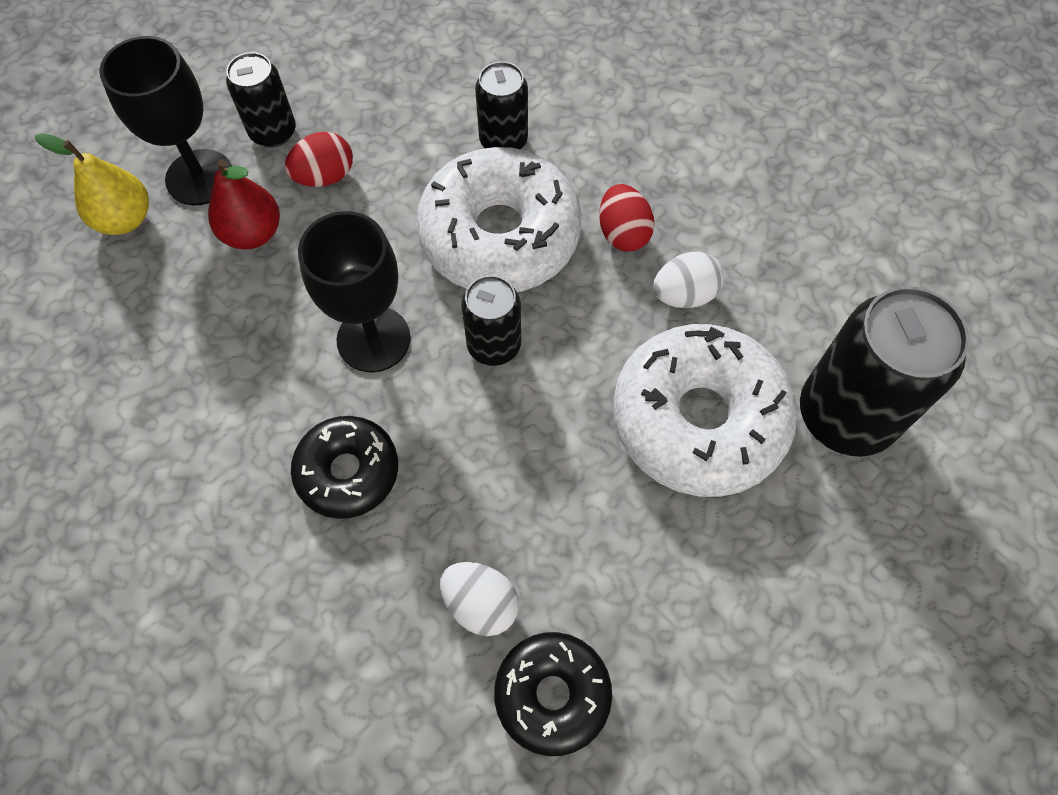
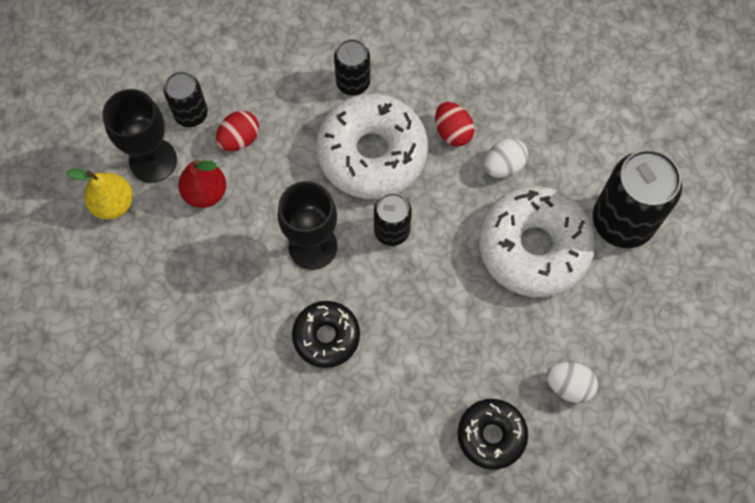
camera: 15 degrees left, 5 degrees up
white egg [440,562,519,636] -> white egg moved to [546,362,598,403]

